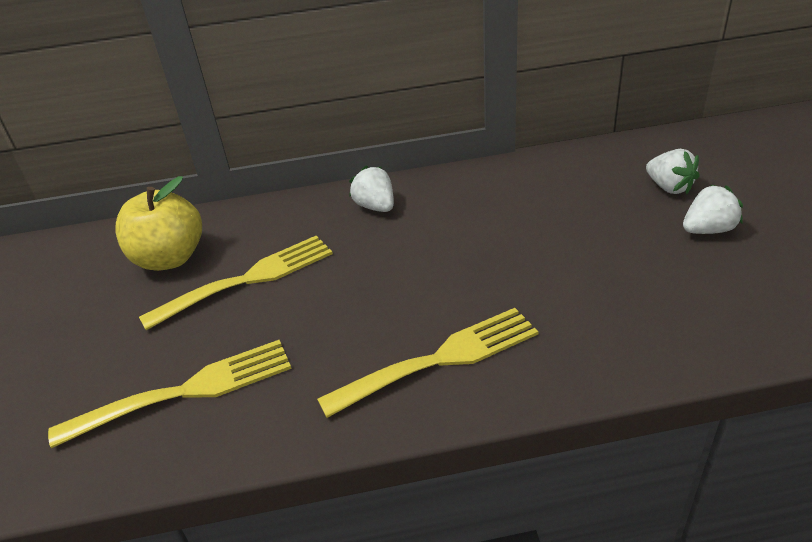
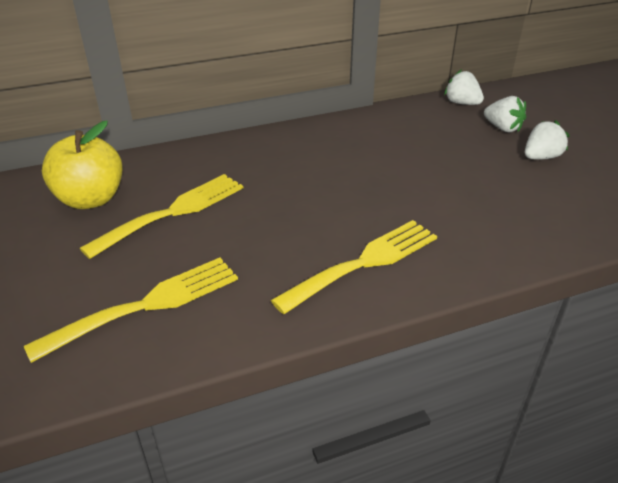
camera: 15 degrees left, 0 degrees up
white strawberry [349,166,394,212] -> white strawberry moved to [444,69,484,105]

